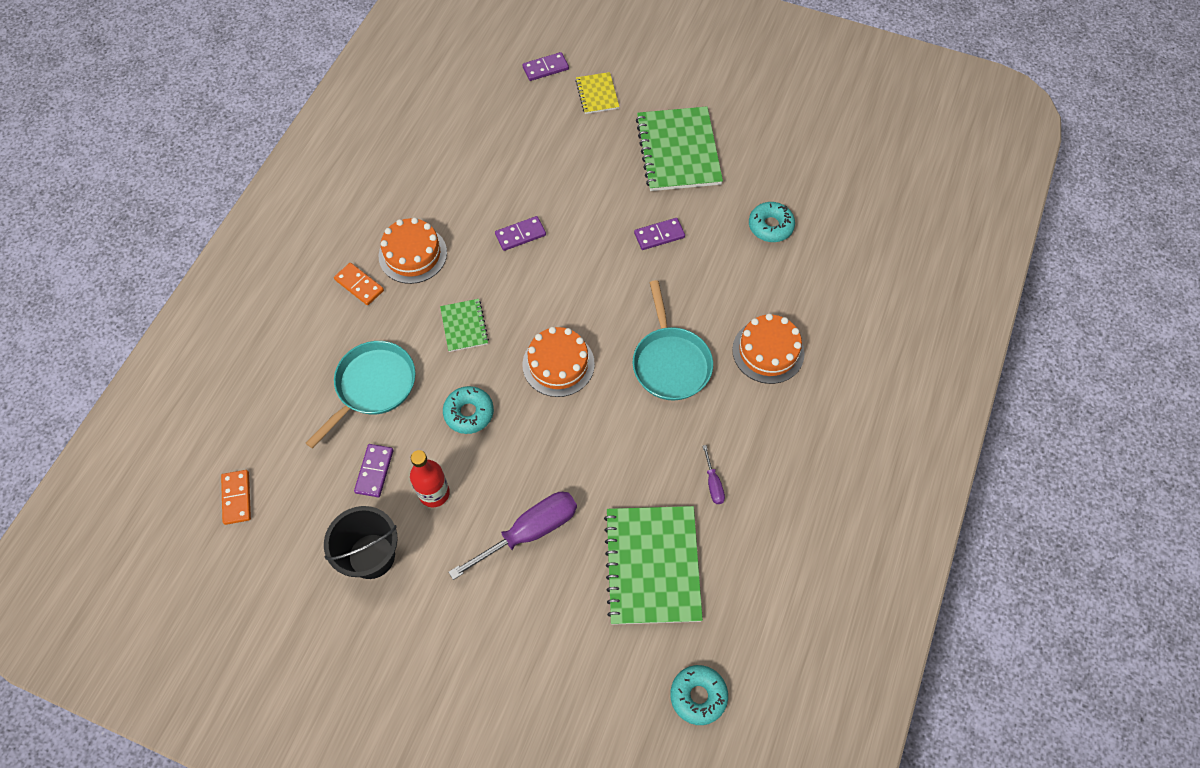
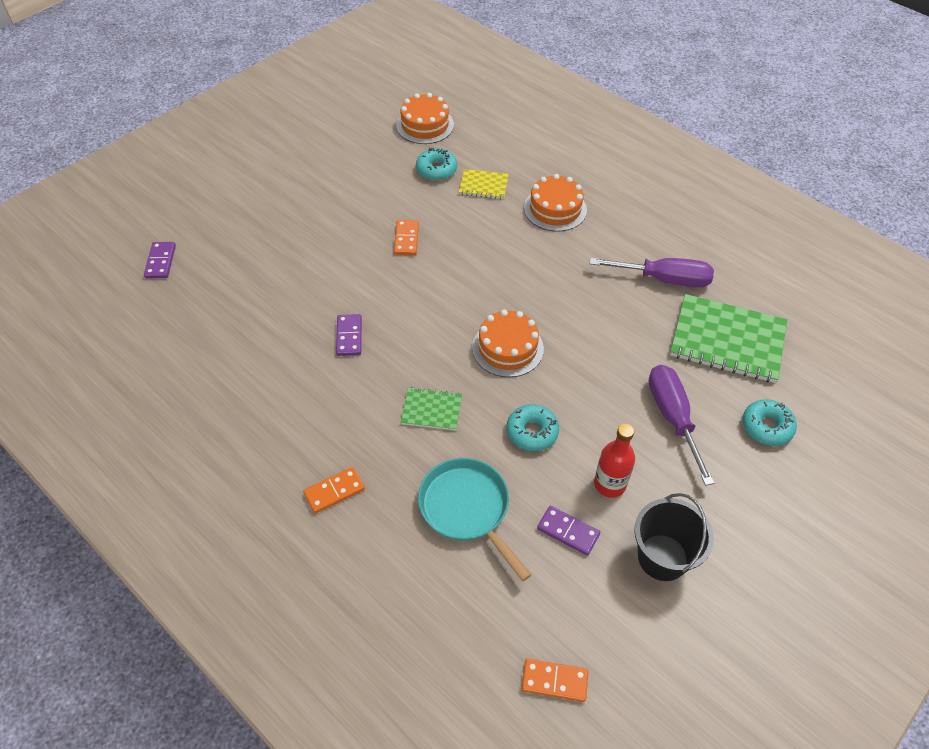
camera: 70 degrees left, 10 degrees down
orange cake [379,217,447,284] -> orange cake moved to [396,93,454,144]
yellow notebook [575,72,619,114] -> yellow notebook moved to [459,169,509,199]
turquoise pan [633,280,713,400] -> none
purple domino [634,218,685,250] -> orange domino [394,220,419,255]
green notebook [636,106,723,191] -> none
turquoise donut [670,665,728,725] -> turquoise donut moved to [743,399,797,446]
purple screwdriver [703,445,725,504] -> purple screwdriver [590,258,714,288], size x2.19

